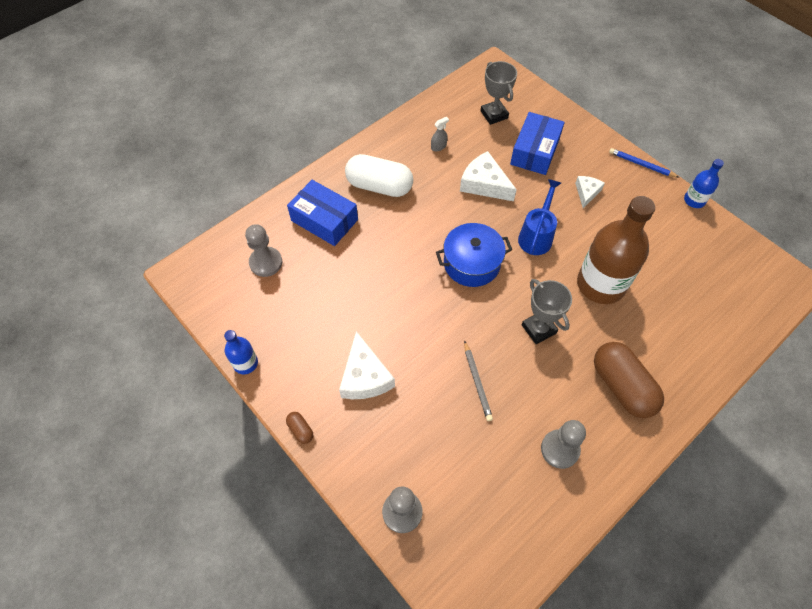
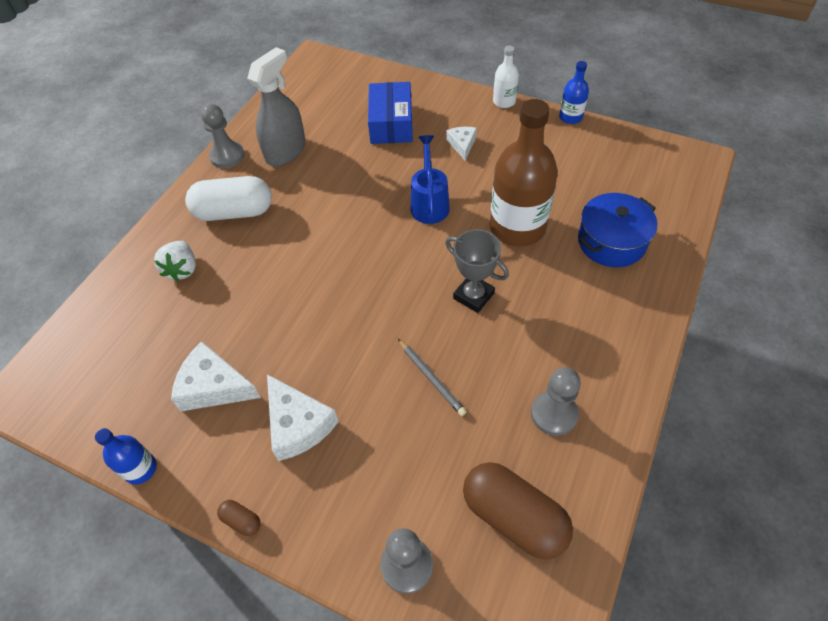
camera: 20 degrees left, 5 degrees down
grey pawn [245,224,282,277] -> grey pawn moved to [201,104,245,168]
blue box [287,180,358,246] -> white strawberry [154,241,196,282]
grey spray bottle [431,117,449,151] -> grey spray bottle [247,47,306,166], size x2.49
blue pot [436,223,512,287] -> blue pot moved to [578,193,657,267]
white cheese [460,151,517,201] -> white cheese moved to [171,341,261,411]
grey trophy [480,61,517,125] -> none
brown capsule [594,342,664,418] -> brown capsule moved to [463,462,573,560]
blue pencil [609,148,680,178] -> white bottle [493,46,519,108]

